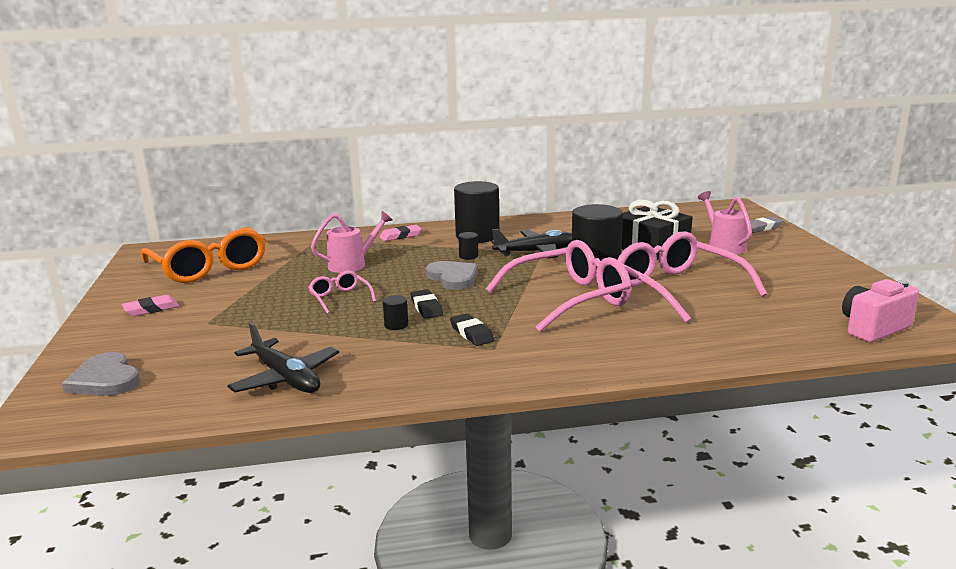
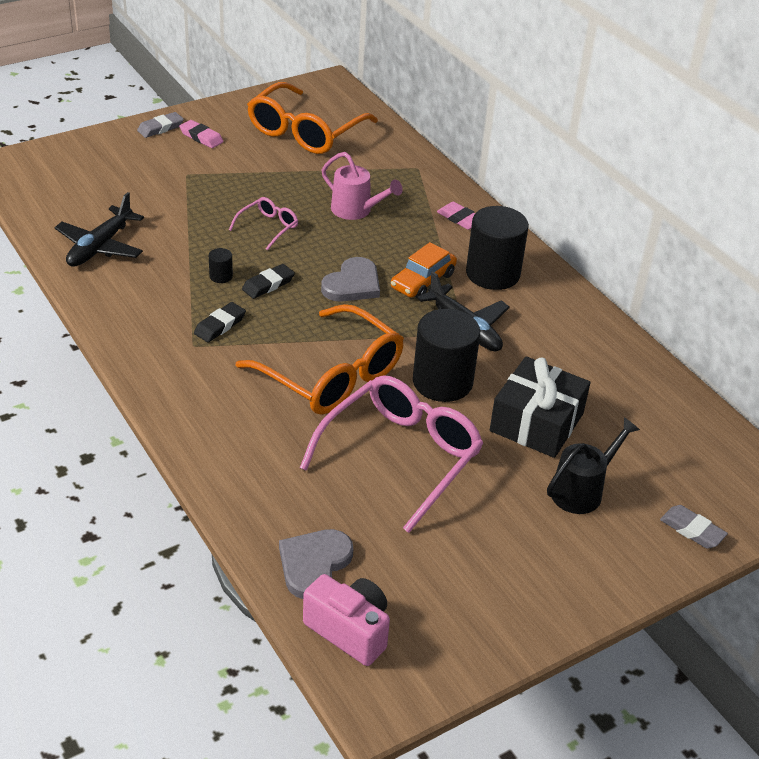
camera: 65 degrees right, 20 degrees up
grey heart [62,352,140,396] -> grey heart moved to [279,529,353,599]
black cylinder [458,232,478,259] -> orange car [391,242,457,298]
pink glasses [486,240,631,332] -> orange glasses [236,304,404,415]
pink watering can [698,191,752,254] -> black watering can [547,417,640,514]
none -> grey eraser [137,112,184,138]

